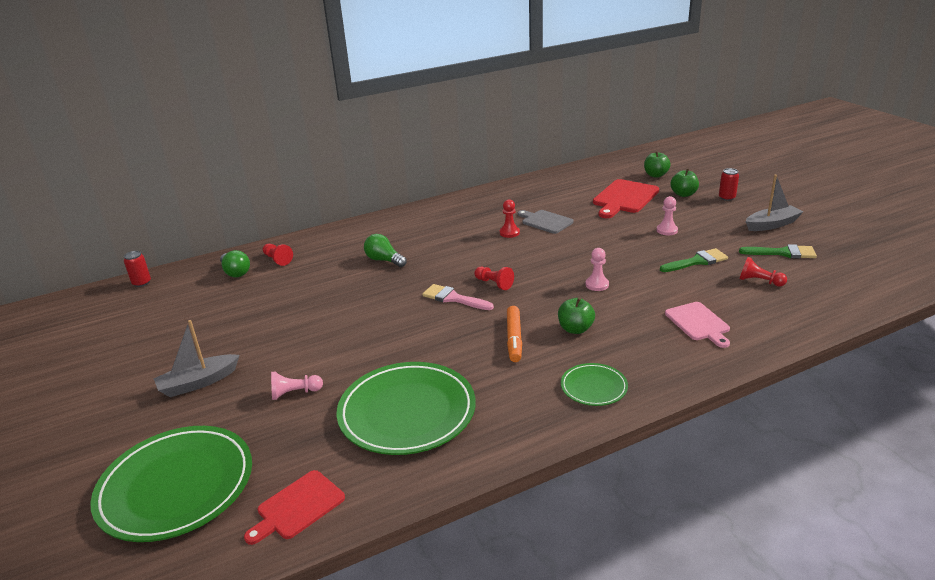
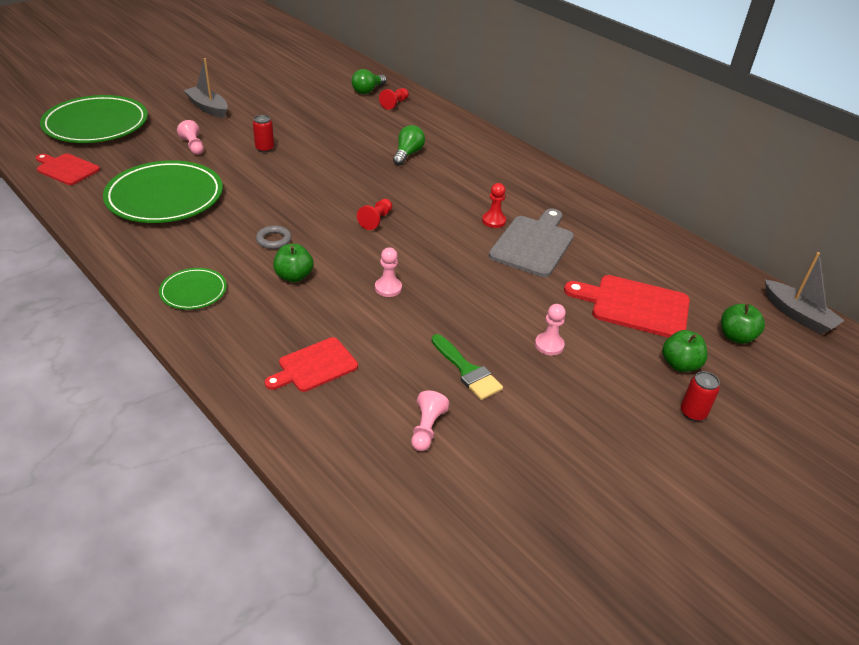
camera: 70 degrees right, 10 degrees up
red can [124,251,151,287] -> red can moved to [253,115,274,153]
pink brush [422,284,494,310] -> none
orange marker [507,306,522,362] -> grey ring [256,225,292,249]
grey cutting board [517,210,574,234] -> grey cutting board [489,209,574,277], size x1.53
pink cutting board [665,302,730,348] -> red cutting board [264,337,358,392]
green brush [739,244,817,259] -> none
red pawn [740,257,787,287] -> pink pawn [411,390,450,451]
grey boat [745,175,803,231] -> grey boat moved to [765,252,845,334]

